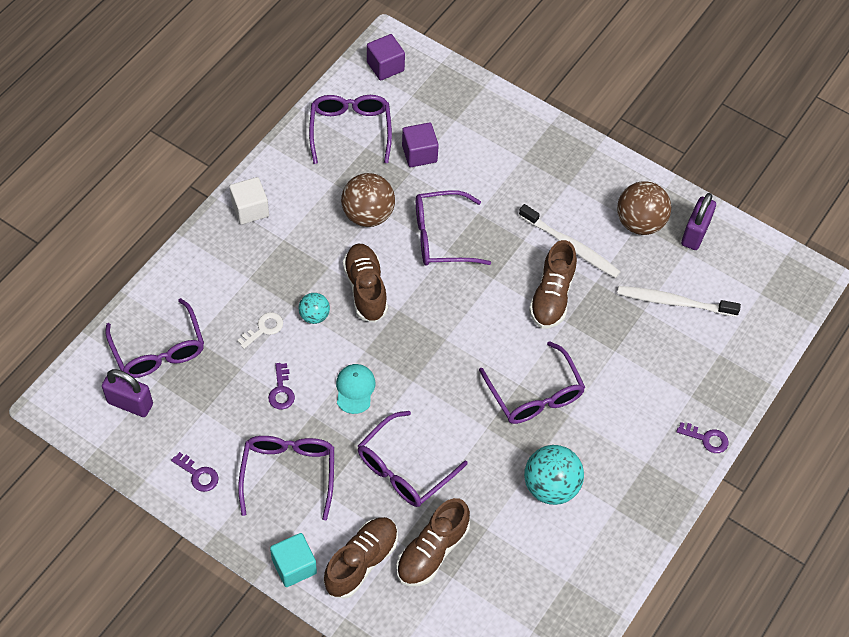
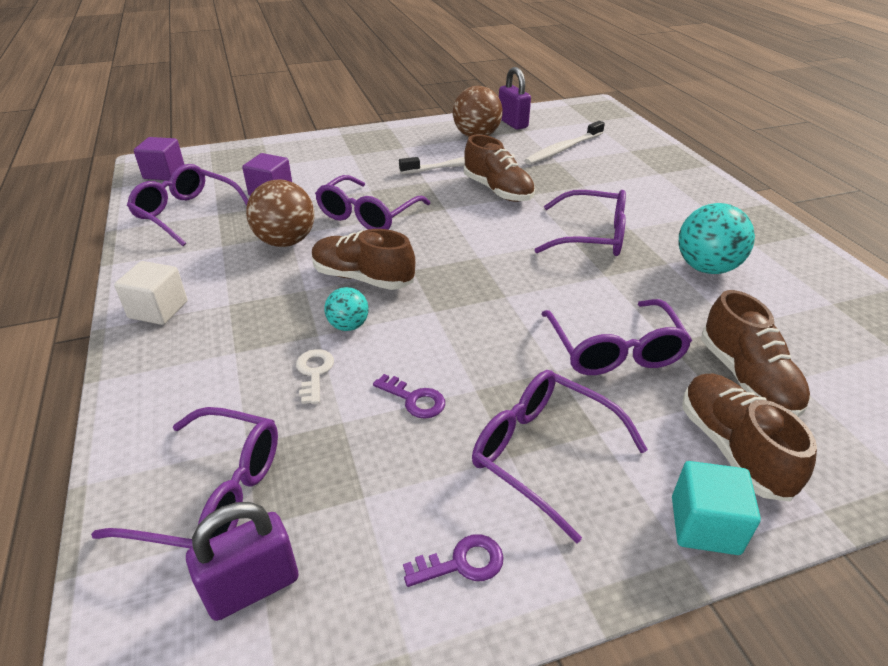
camera: 50 degrees left, 20 degrees down
turquoise cap [336,364,376,414] -> none
purple key [676,422,729,453] -> none

